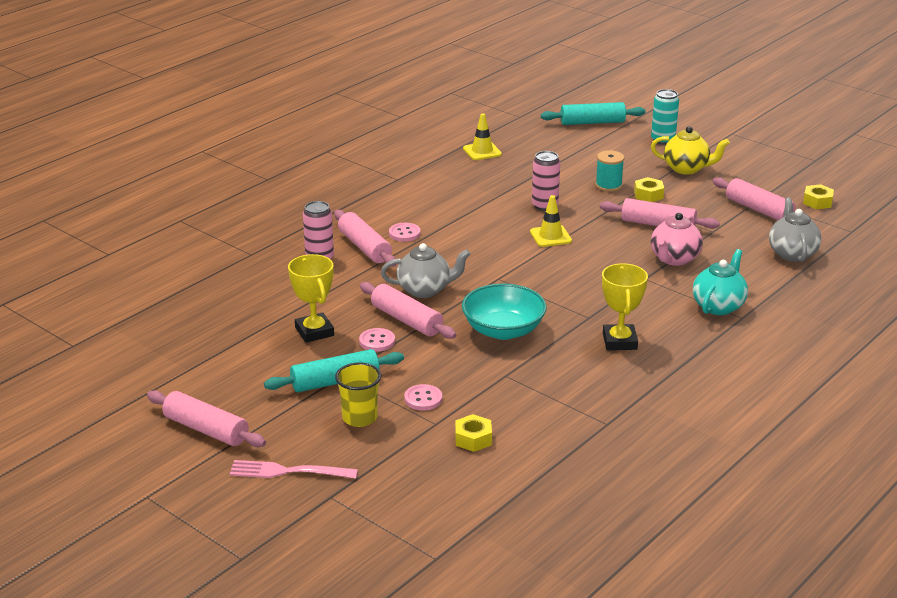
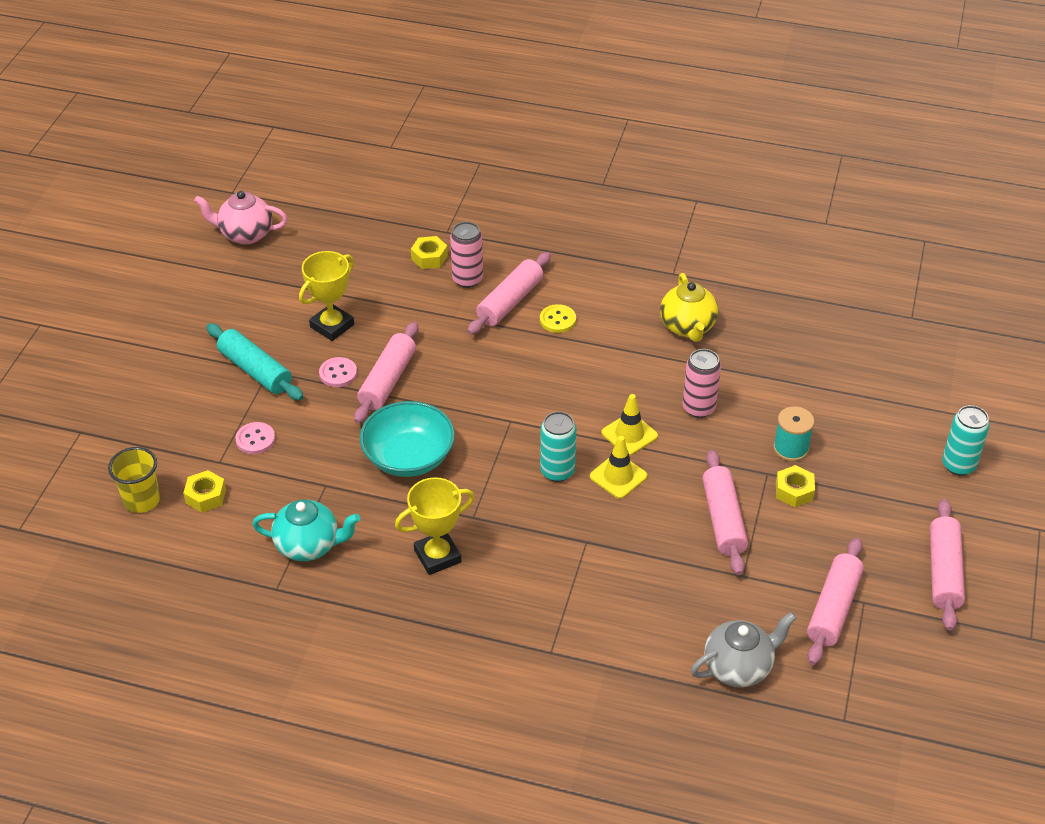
camera: 65 degrees right, 15 degrees up
pink rolling pin [147,391,266,447] -> pink rolling pin moved to [930,499,965,631]
pink fork [229,460,358,479] -> none
yellow cup [335,362,381,427] -> yellow cup moved to [108,447,160,513]
grey teapot [381,243,470,298] -> none
pink button [389,223,421,242] -> yellow button [540,304,576,333]
yellow traffic cone [463,113,502,160] -> yellow traffic cone moved to [590,436,648,499]
turquoise rolling pin [541,102,646,125] -> none
yellow teapot [651,126,730,175] -> yellow teapot moved to [660,273,718,342]
pink teapot [651,213,703,266] -> pink teapot moved to [194,191,288,244]
turquoise teapot [693,249,748,315] -> turquoise teapot moved to [252,500,360,561]
yellow nut [803,184,834,209] -> yellow nut moved to [411,236,448,269]
none -> turquoise can [540,411,576,482]

